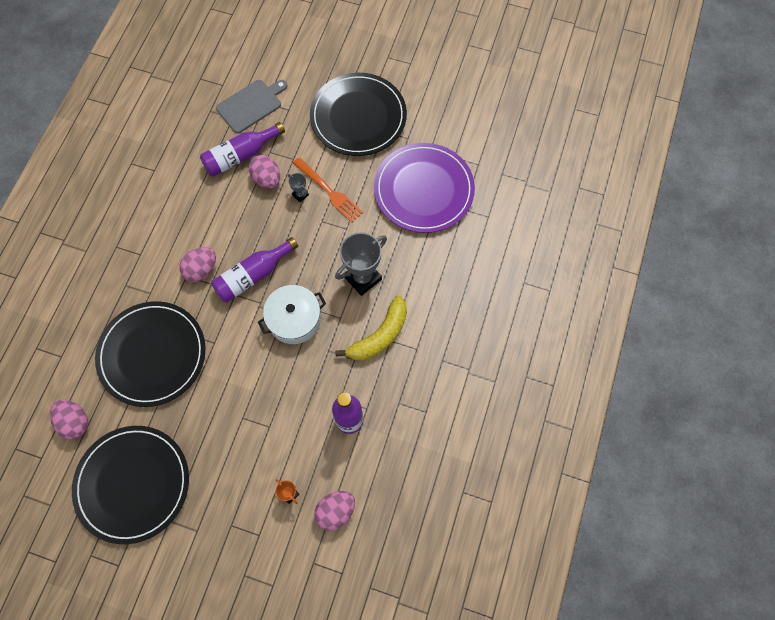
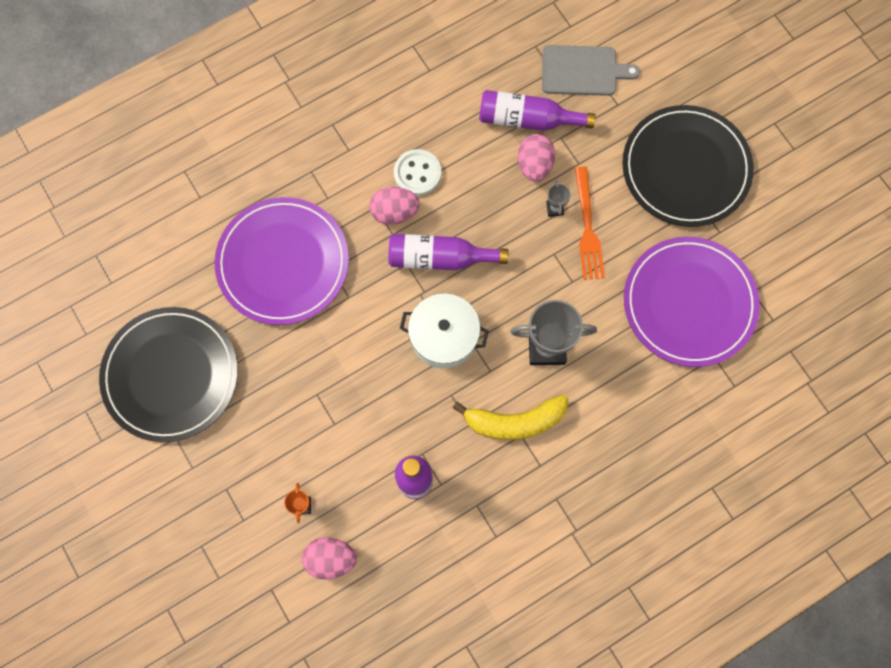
camera: 40 degrees right, 5 degrees up
pink egg [50,400,88,439] -> none
black plate [95,301,206,407] -> purple plate [214,197,349,325]
none -> white button [394,149,441,196]

